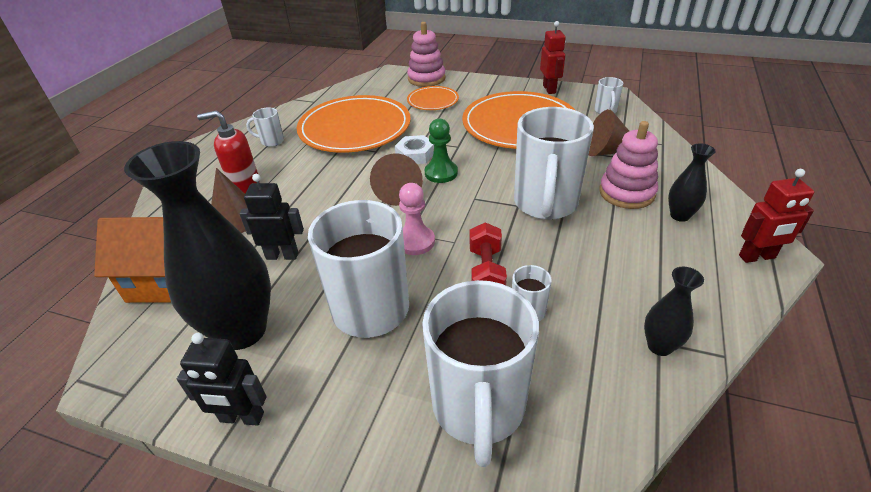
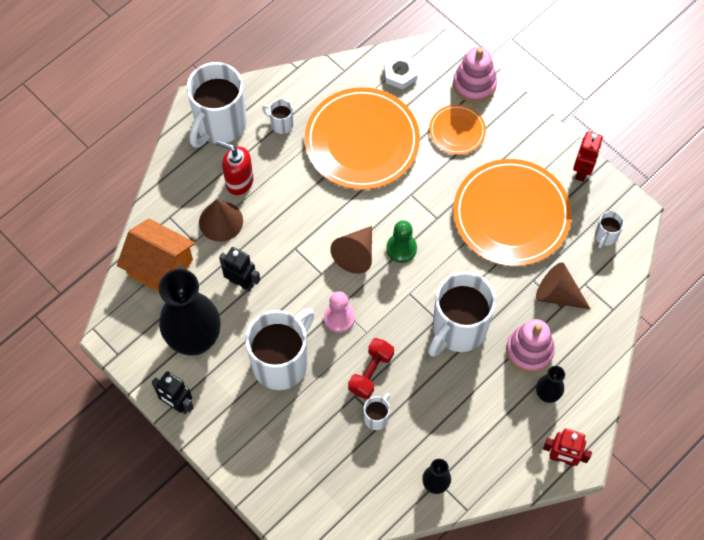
camera: 25 degrees right, 25 degrees up
white nut [395,135,434,164] -> white nut moved to [384,53,418,90]
white mug [422,280,539,467] -> white mug moved to [187,62,247,148]

